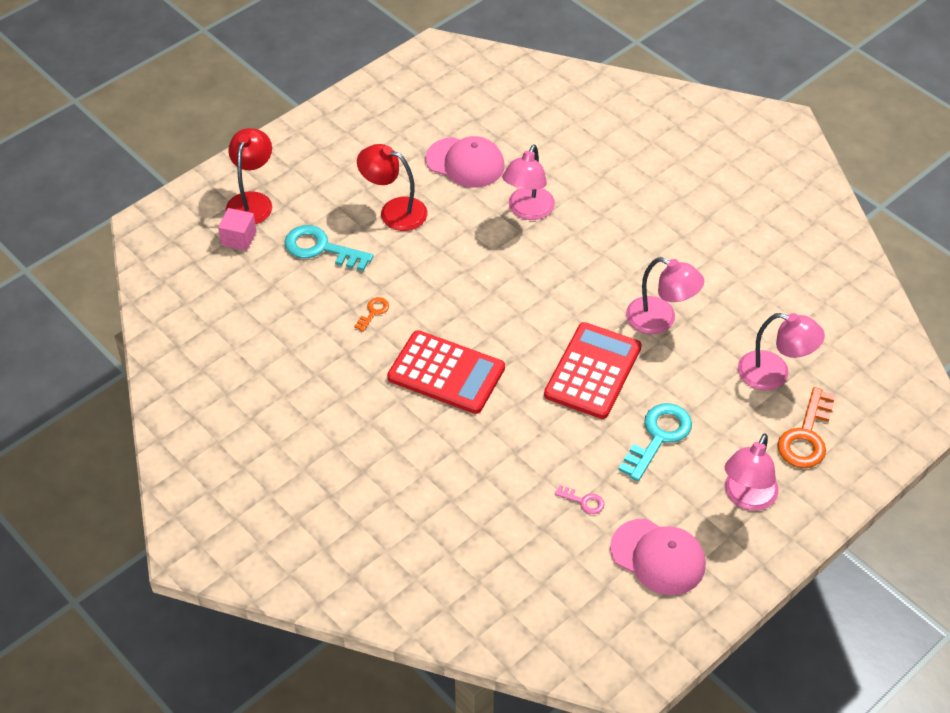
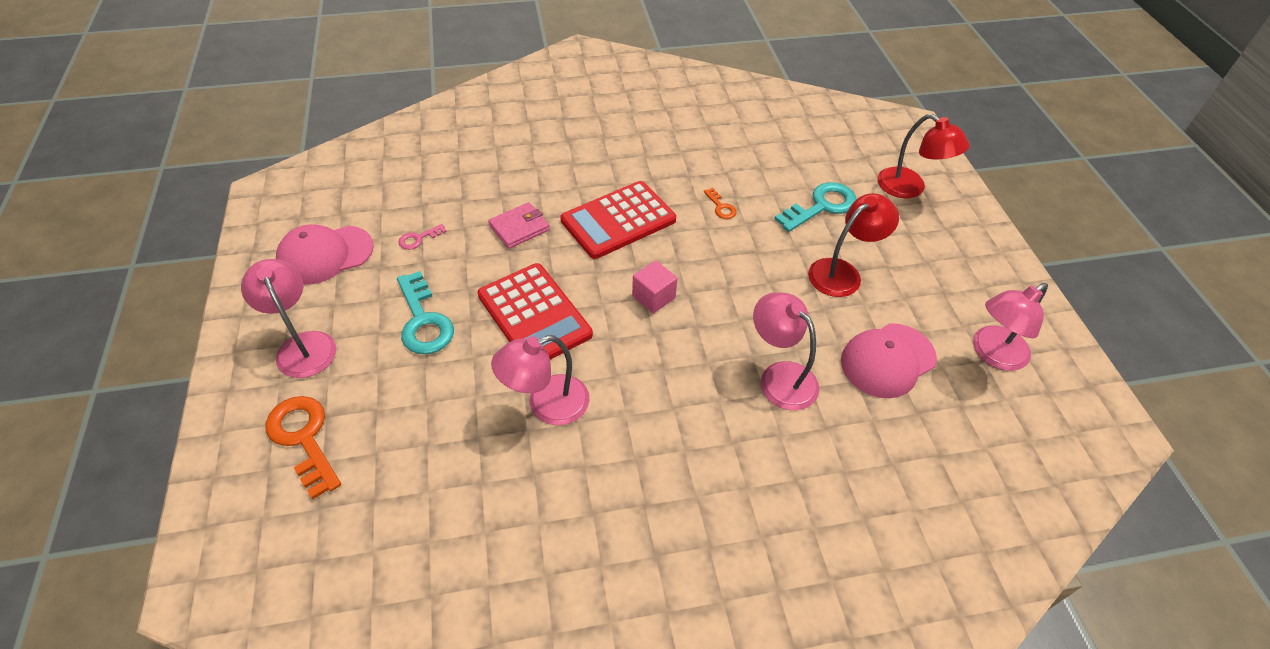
camera: 120 degrees right, 0 degrees up
pink cube [218,208,257,251] -> pink cube moved to [632,260,678,313]
pink lamp [738,313,825,390] -> pink lamp moved to [973,283,1048,371]
none -> pink wallet [488,202,550,249]

